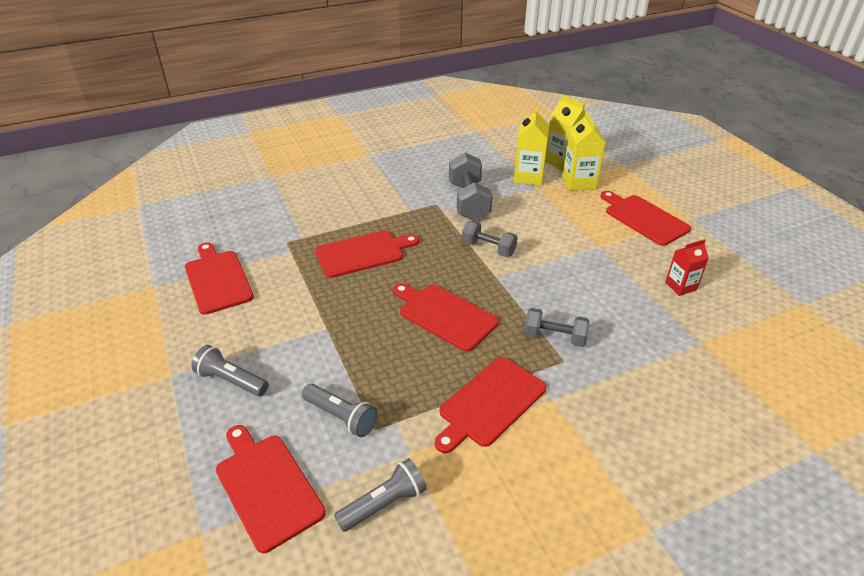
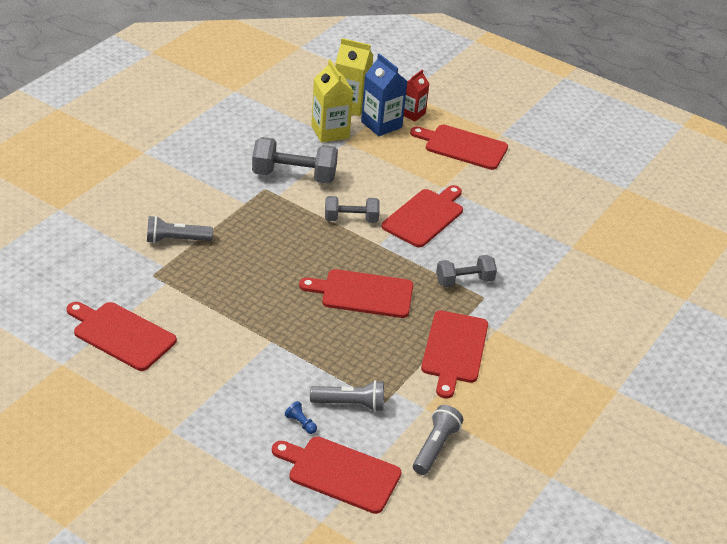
camera: 35 degrees left, 0 degrees up
grey flashlight [191,345,268,396] -> grey flashlight moved to [147,216,213,243]
red cutting board [315,231,419,278] -> red cutting board moved to [382,185,463,247]
grey dumbbell [449,152,492,221] -> grey dumbbell turned 45 degrees counterclockwise [252,137,338,184]
yellow carton [562,112,606,191] -> blue carton [361,53,407,136]
red carton [665,239,709,296] -> red carton moved to [404,69,429,121]
none -> blue pawn [285,401,317,434]

